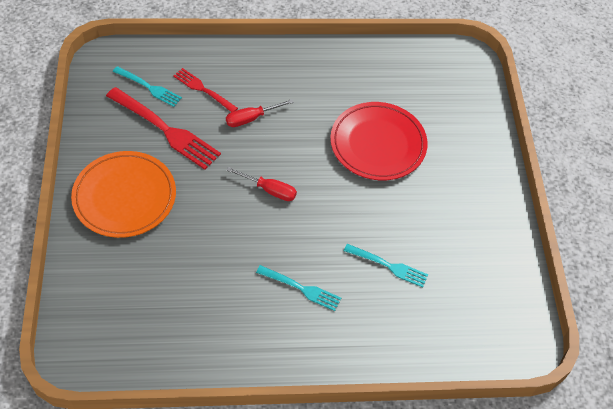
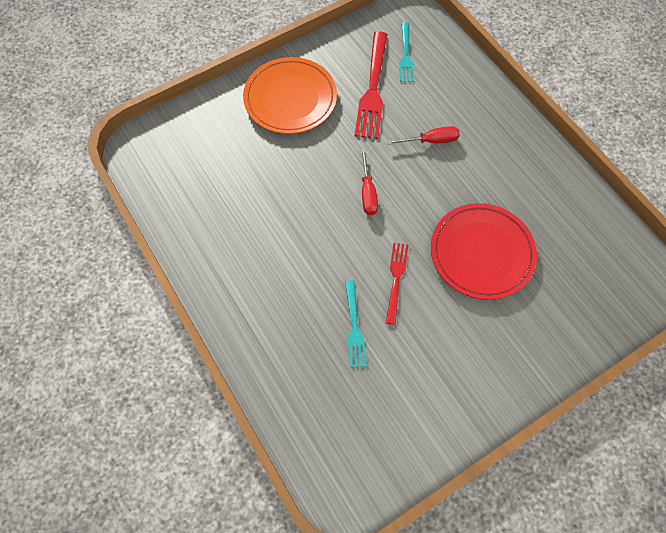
camera: 65 degrees right, 10 degrees up
red fork [173,68,238,112] -> red fork moved to [386,243,408,325]
red screwdriver [226,99,294,127] -> red screwdriver turned 135 degrees clockwise [387,126,460,144]
turquoise fork [256,265,341,311] -> none

